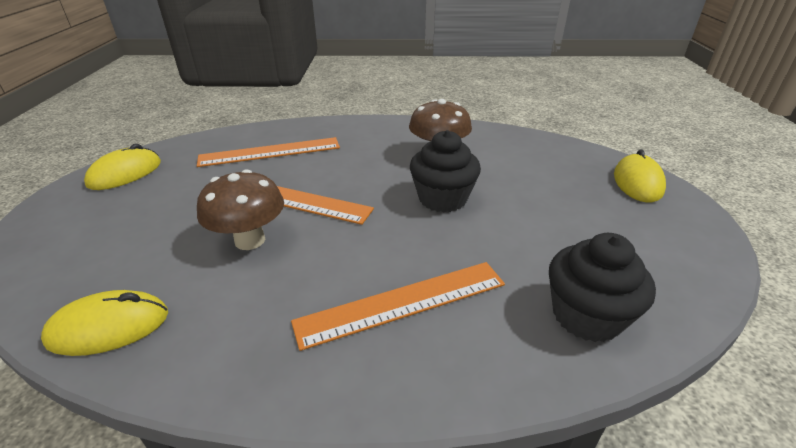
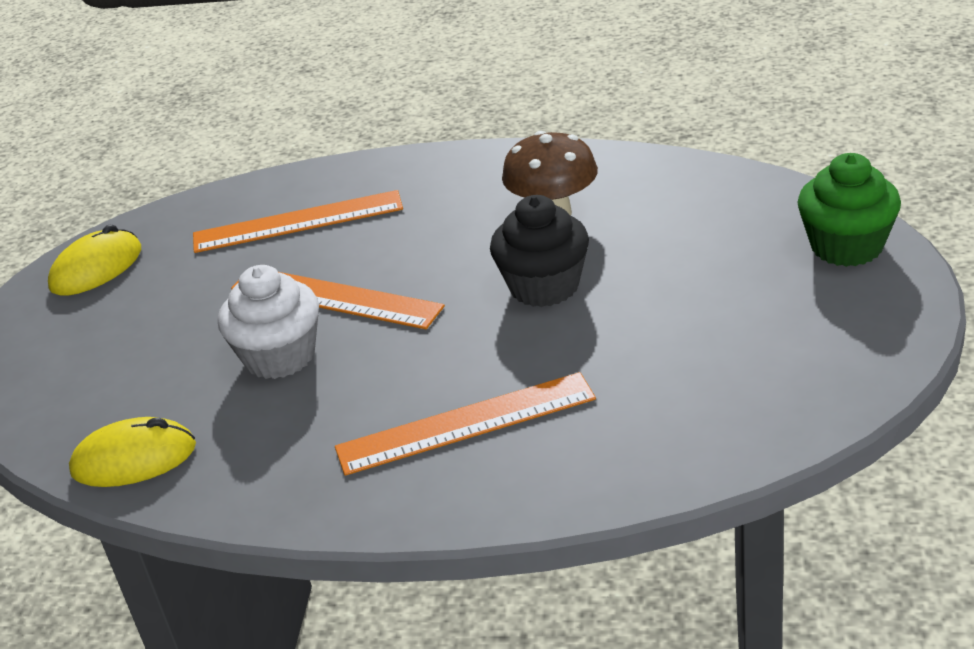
camera: 10 degrees right, 0 degrees up
brown mushroom [197,169,284,250] -> white cupcake [218,265,319,379]
black cupcake [549,233,656,342] -> none
yellow mouse [614,149,666,202] -> green cupcake [797,153,901,267]

